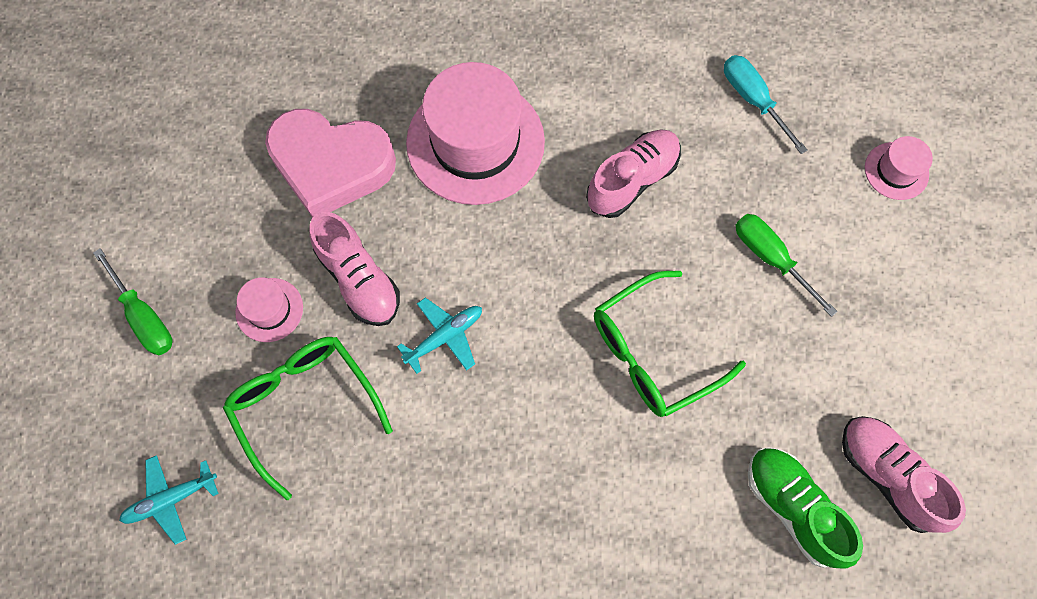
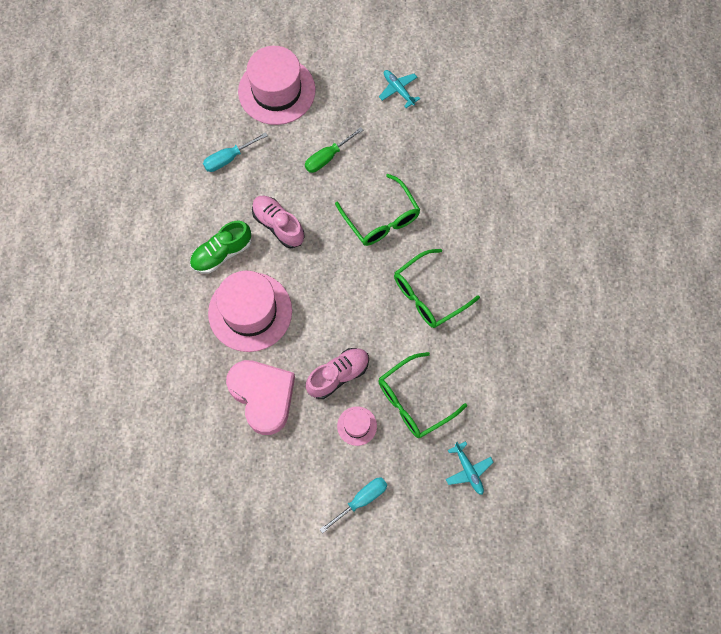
camera: 90 degrees left, 0 degrees up
green screwdriver [93,248,173,355] -> turquoise screwdriver [320,477,387,533]
pink heart [265,109,396,218] -> pink heart turned 45 degrees counterclockwise [226,360,295,435]
turquoise plane [397,298,482,374] -> turquoise plane moved to [379,70,420,108]
green shoe [748,447,863,569] -> green shoe moved to [190,221,251,274]
pink shoe [842,416,966,533] -> none
pink hat [865,136,933,200] -> pink hat [238,46,316,125], size x2.19
none -> green glasses [394,249,480,328]

